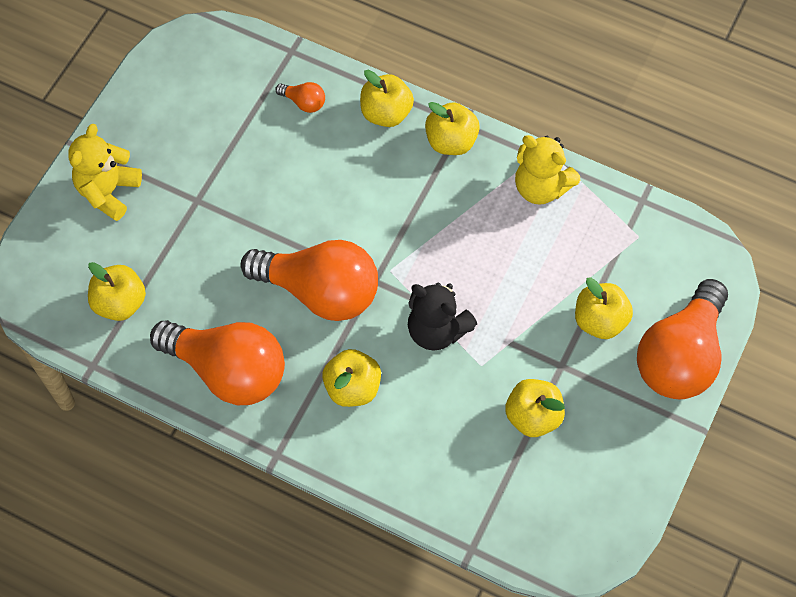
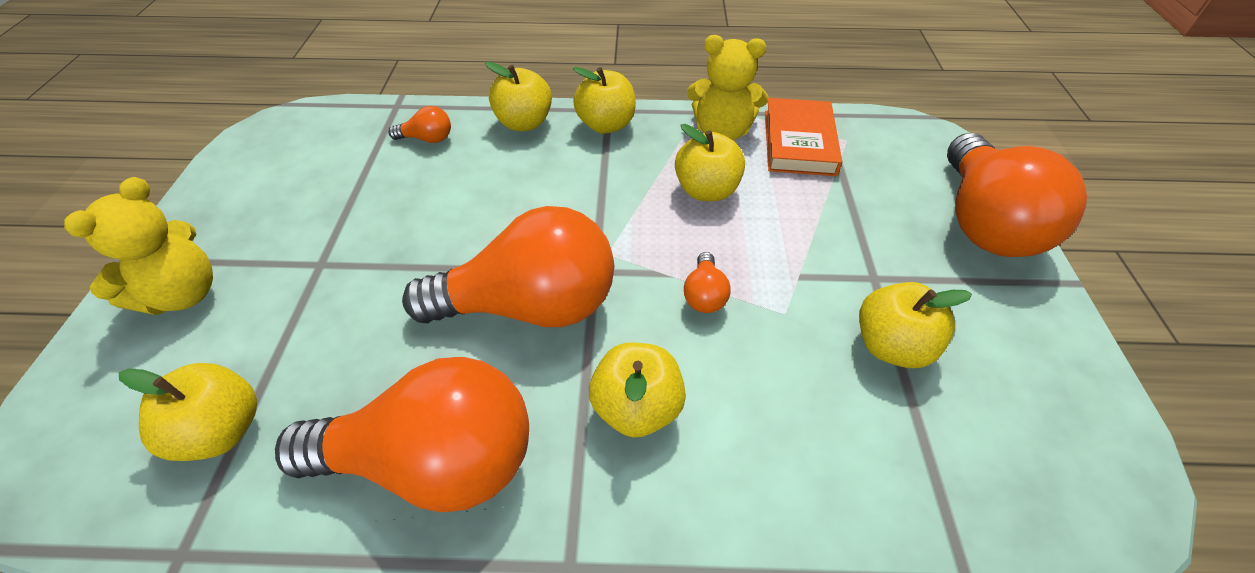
camera: 25 degrees left, 15 degrees down
yellow teddy bear [68,124,142,221] -> yellow teddy bear turned 150 degrees counterclockwise [64,177,213,315]
black teddy bear [408,283,477,351] -> orange light bulb [684,252,730,313]
yellow apple [575,278,633,339] -> yellow apple moved to [675,124,745,201]
none -> orange book [765,98,842,176]

